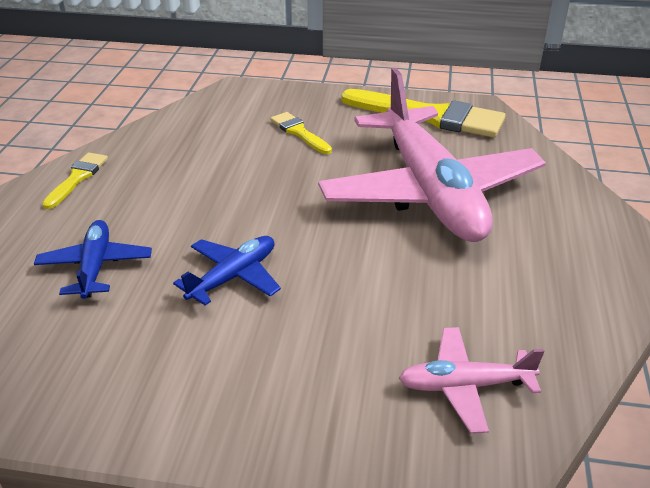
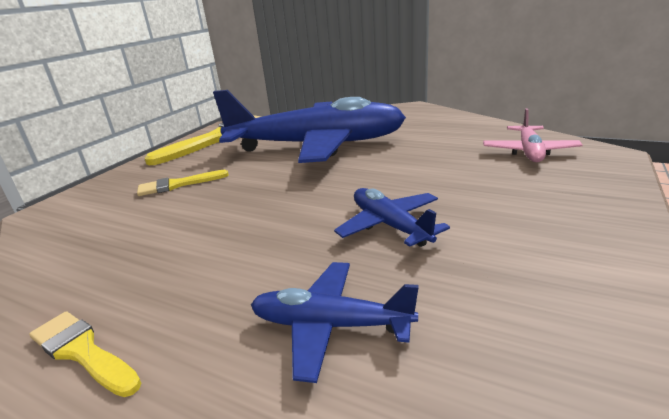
camera: 70 degrees left, 10 degrees down
pink plane [318,68,546,242] -> blue plane [213,90,406,163]

